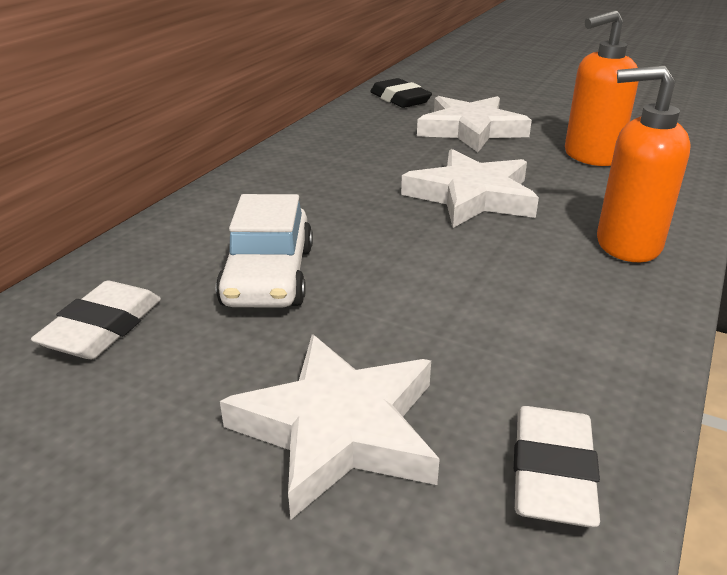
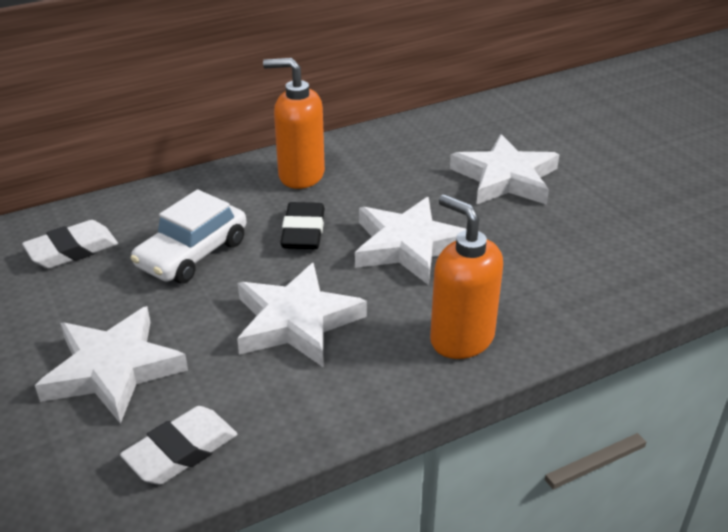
camera: 35 degrees right, 5 degrees up
black eraser [370,78,432,108] -> black eraser moved to [280,202,325,249]
orange soap dispenser [565,10,639,166] -> orange soap dispenser moved to [263,58,325,189]
none -> white star [237,262,367,367]

